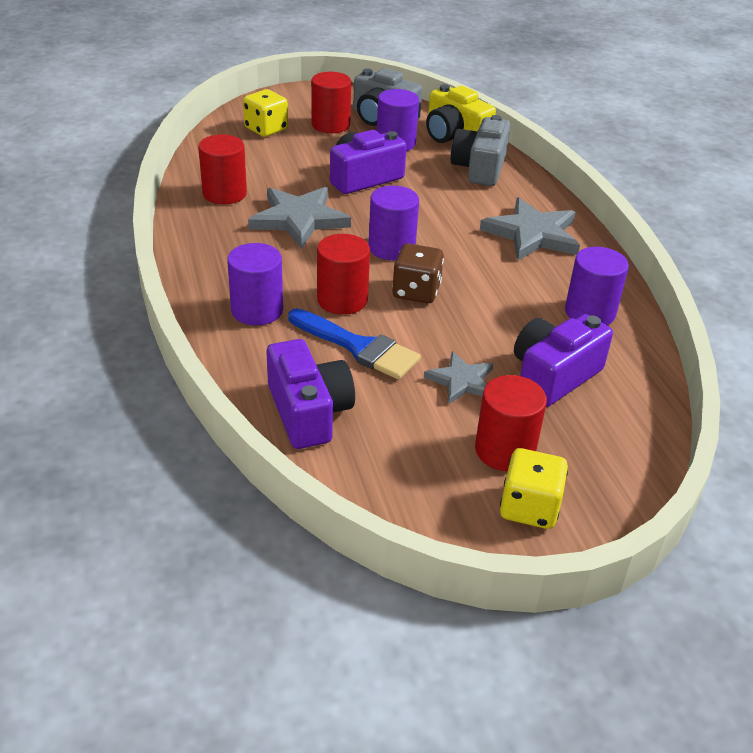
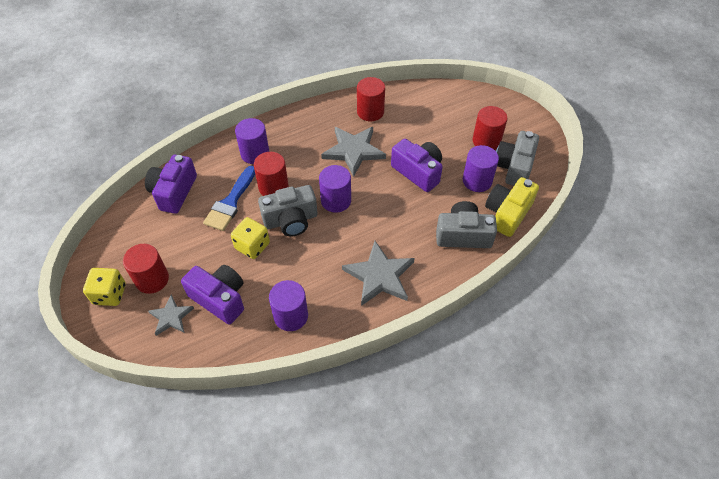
camera: 80 degrees right, 15 degrees up
yellow dice [243,89,288,137] -> yellow dice moved to [231,217,270,259]
purple camera [267,339,355,449] -> purple camera turned 135 degrees clockwise [145,155,197,214]
brown dice [392,243,444,303] -> grey camera [258,185,317,237]
grey star [424,351,494,404] -> grey star moved to [148,294,194,336]

